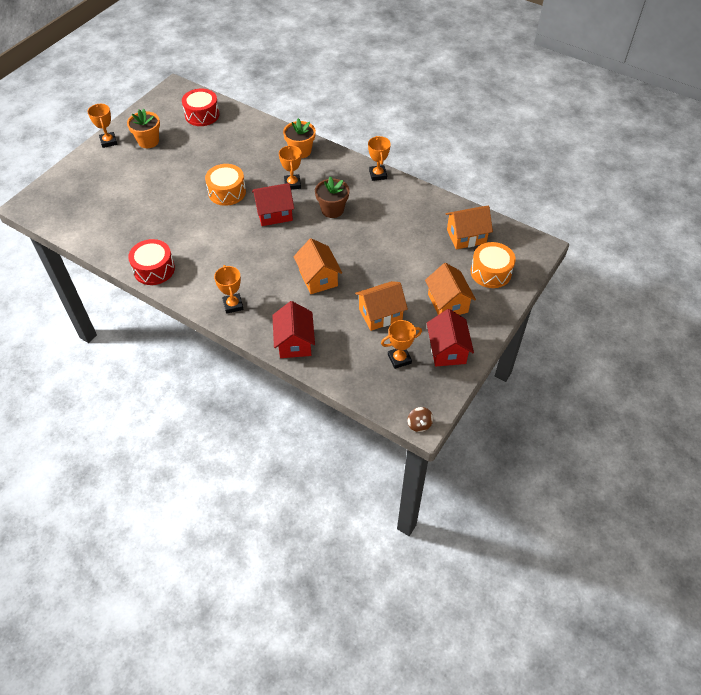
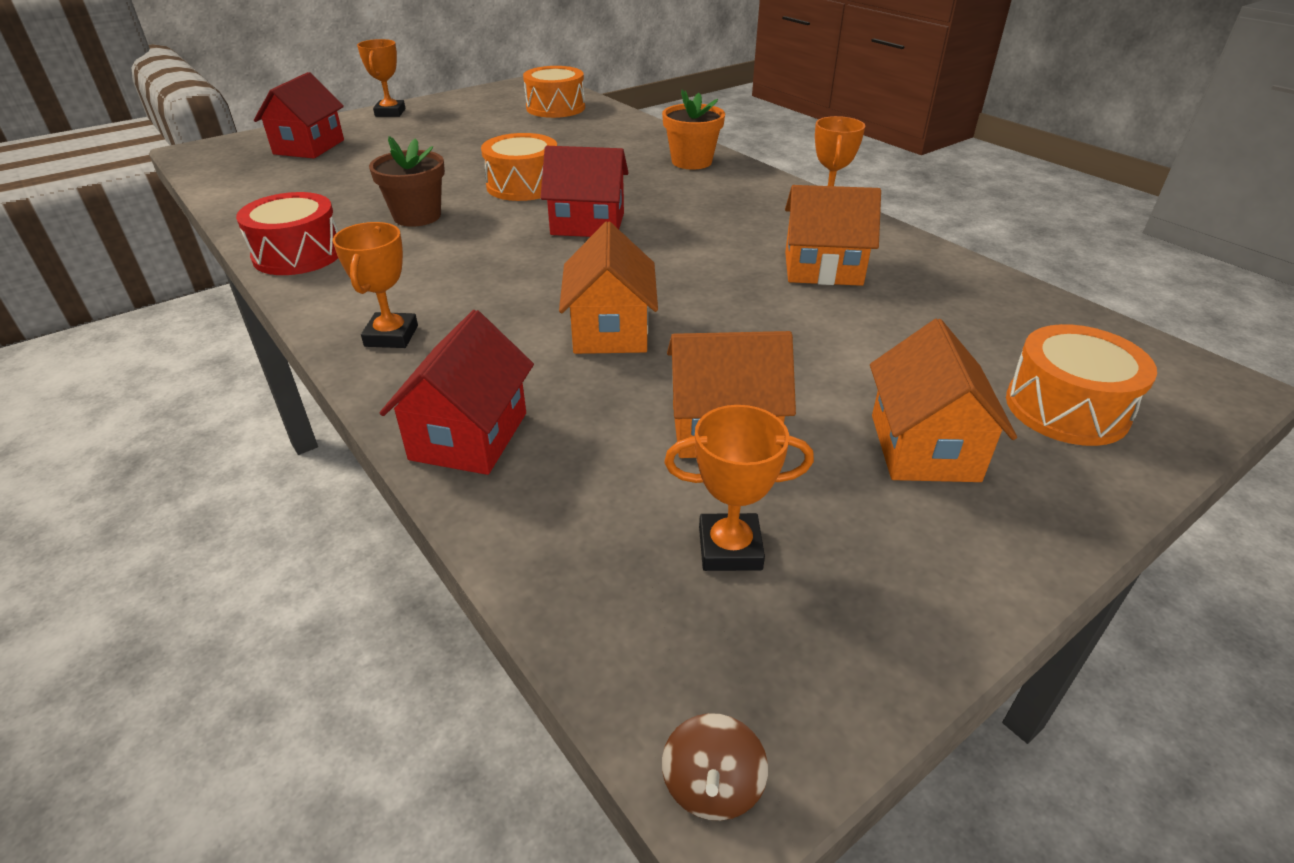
camera: 20 degrees right, 15 degrees down
orange flower pot [127,108,160,148] -> none
red drum [182,89,220,126] -> orange drum [523,66,585,118]
orange trophy [279,145,301,190] -> none
brown flower pot [315,176,349,218] -> brown flower pot moved to [369,136,445,227]
red house [427,309,474,366] -> red house moved to [254,72,344,159]
orange house [446,206,493,249] -> orange house moved to [785,185,881,286]

